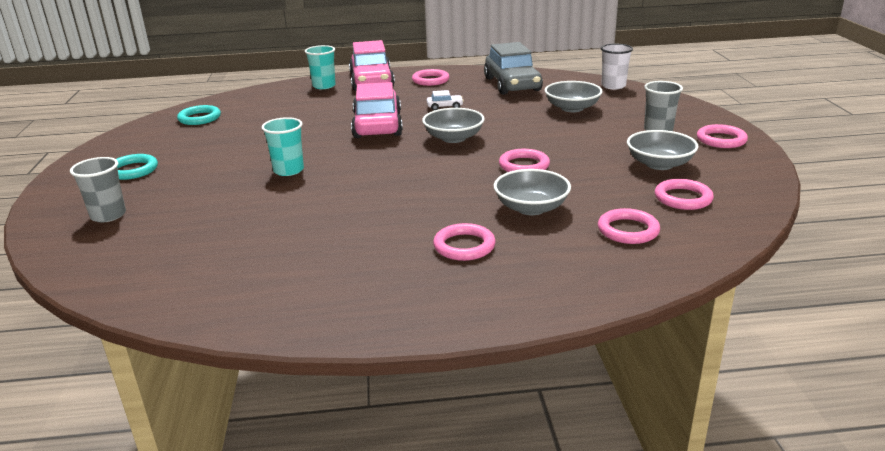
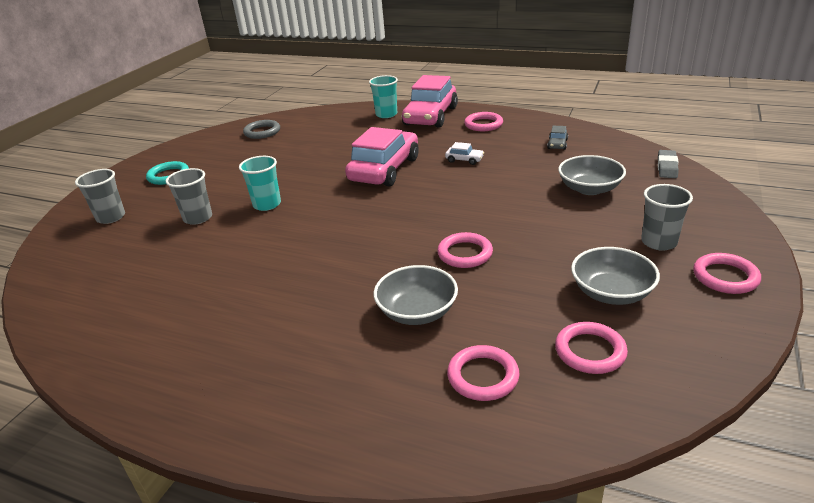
camera: 30 degrees right, 5 degrees up
turquoise ring [177,105,221,125] -> grey ring [243,120,280,139]
grey bowl [422,108,485,143] -> none
pink ring [433,223,496,261] -> none
grey car [484,42,543,95] -> grey car [547,126,568,150], size x0.40
white cup [601,44,633,89] -> grey eraser [658,150,679,178]
none -> grey cup [166,168,212,225]

